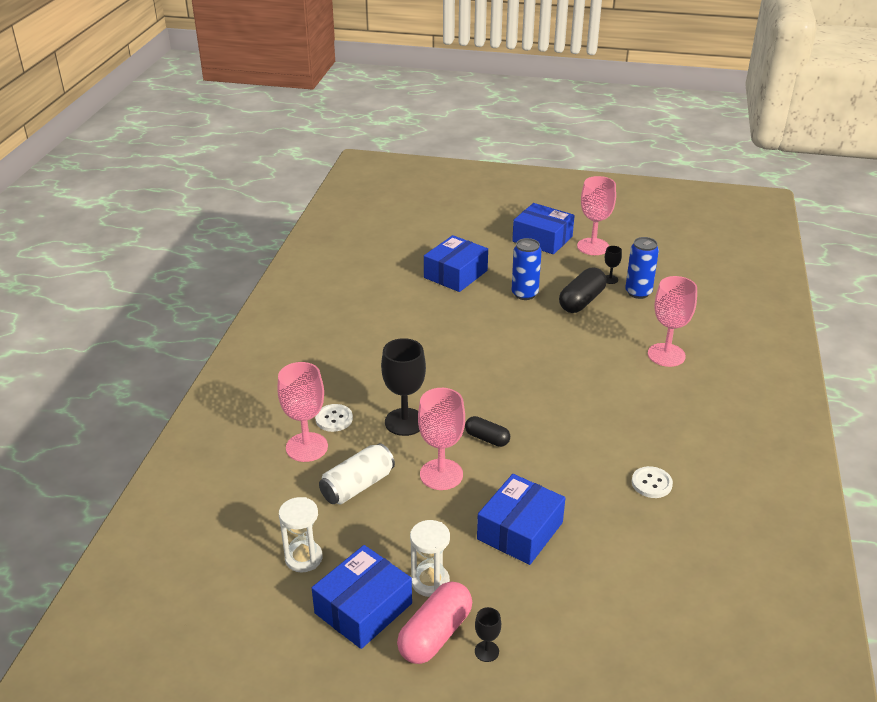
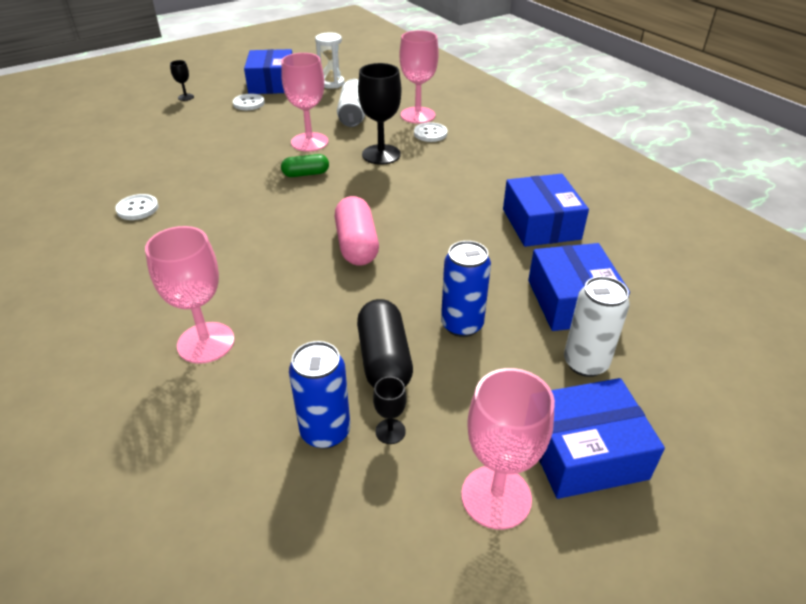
camera: 135 degrees right, 5 degrees up
pink capsule [397,582,472,664] -> pink capsule moved to [334,196,379,266]
white hourglass [410,520,450,597] -> white button [233,93,265,110]
black capsule [465,416,510,447] -> green capsule [281,154,329,177]
blue box [477,474,565,565] -> blue box moved to [503,174,589,247]
none -> white can [564,276,630,377]

